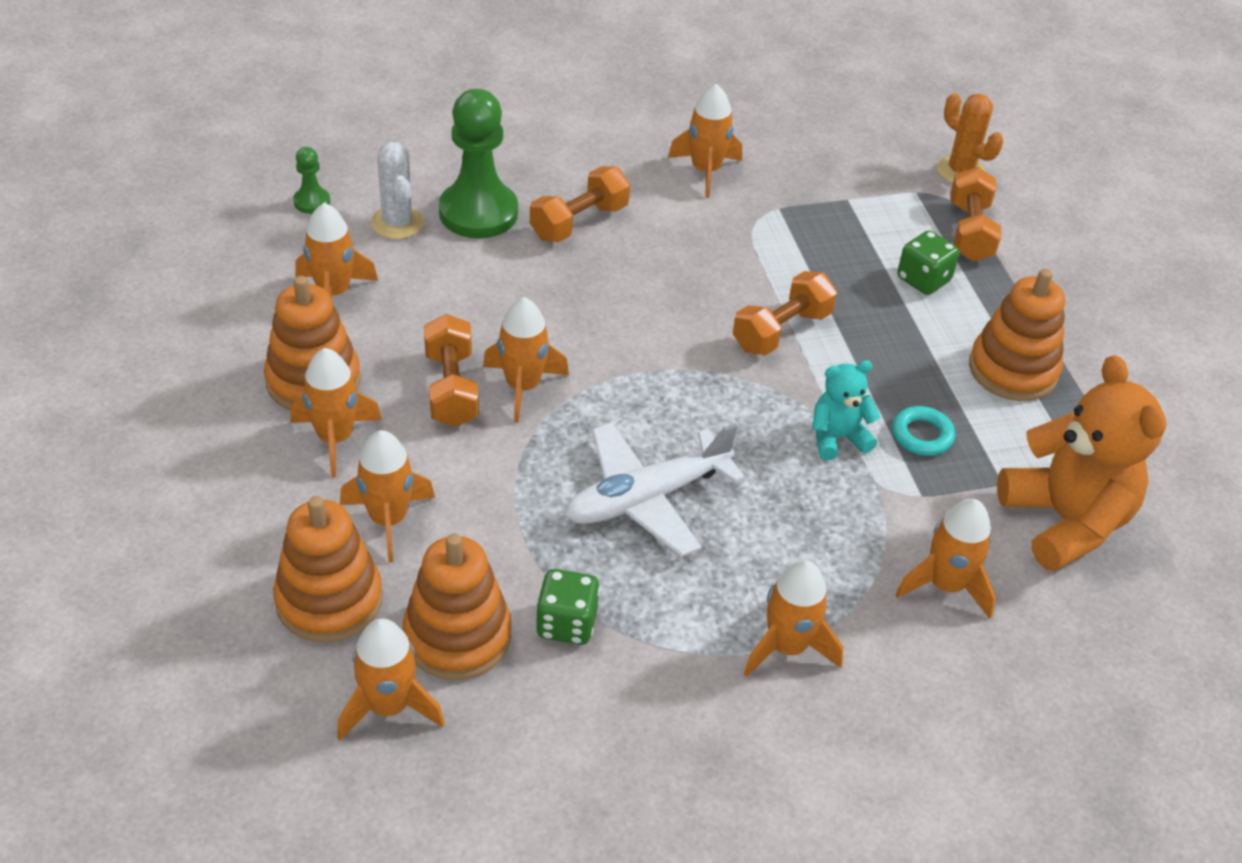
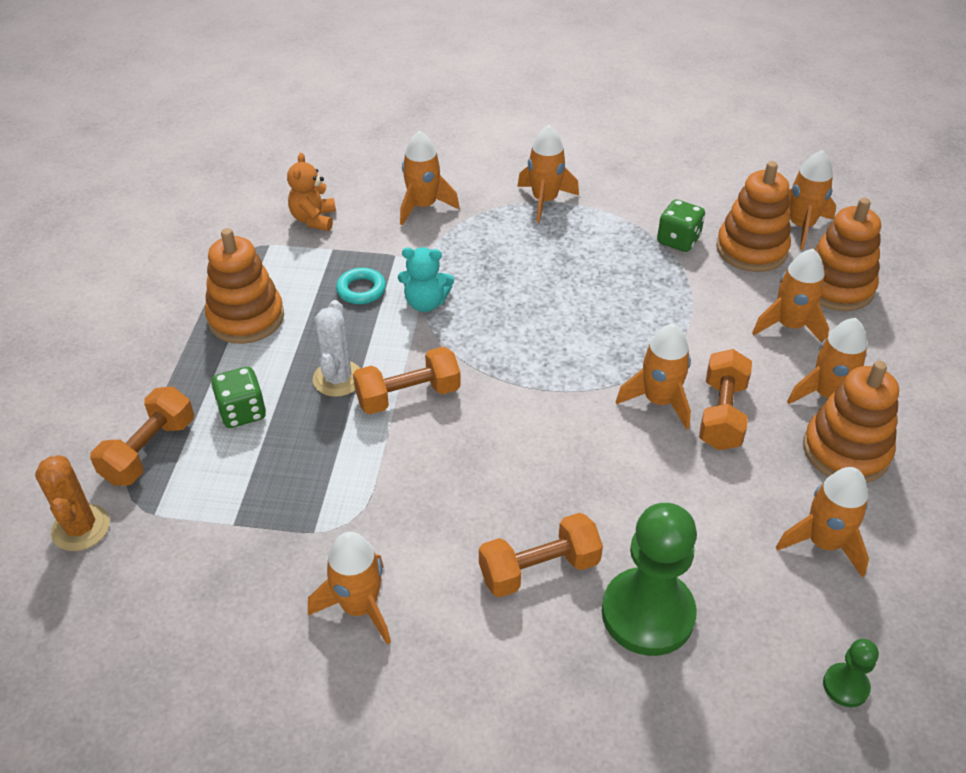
camera: 155 degrees left, 0 degrees up
white cactus [371,142,424,240] -> white cactus moved to [313,300,360,397]
white plane [565,422,745,557] -> none
orange teddy bear [997,355,1167,571] -> orange teddy bear [287,153,336,231], size x0.52

